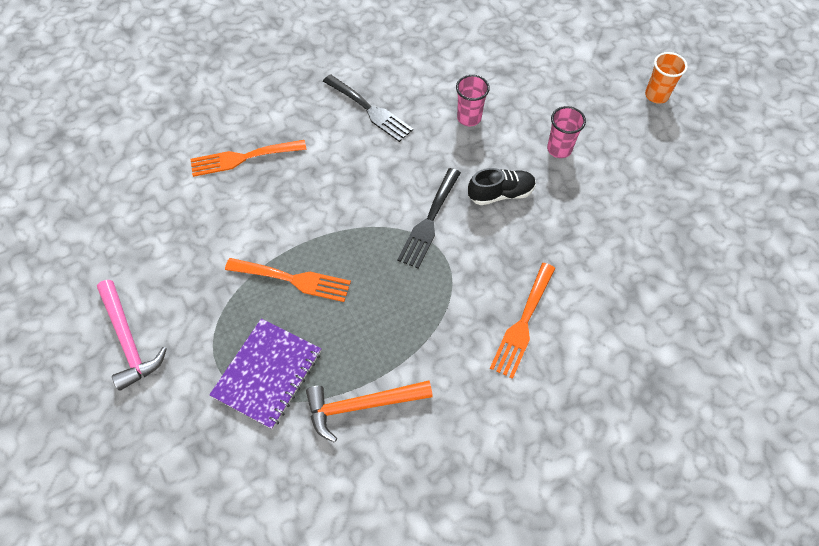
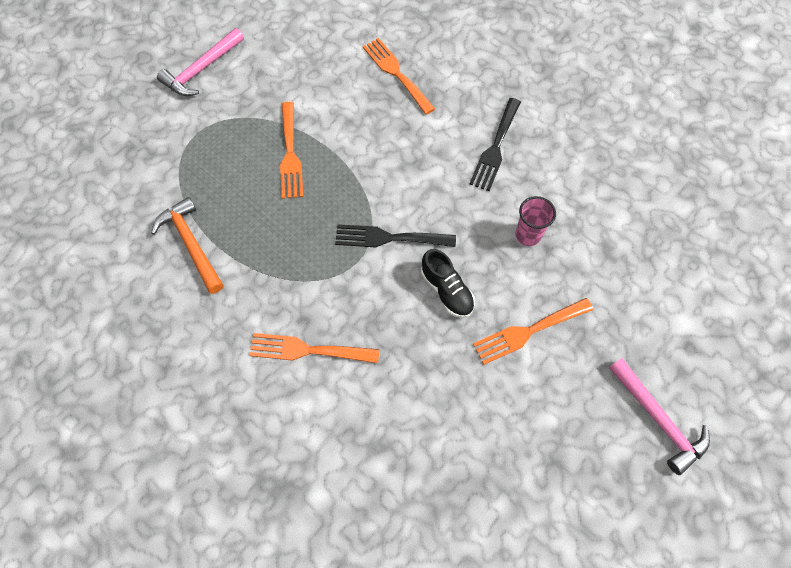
camera: 70 degrees right, 5 degrees up
purple notebook [209,318,321,429] -> none
pink cup [547,106,586,158] -> orange fork [473,298,593,365]
orange cup [645,52,688,104] -> pink hammer [609,358,710,475]

